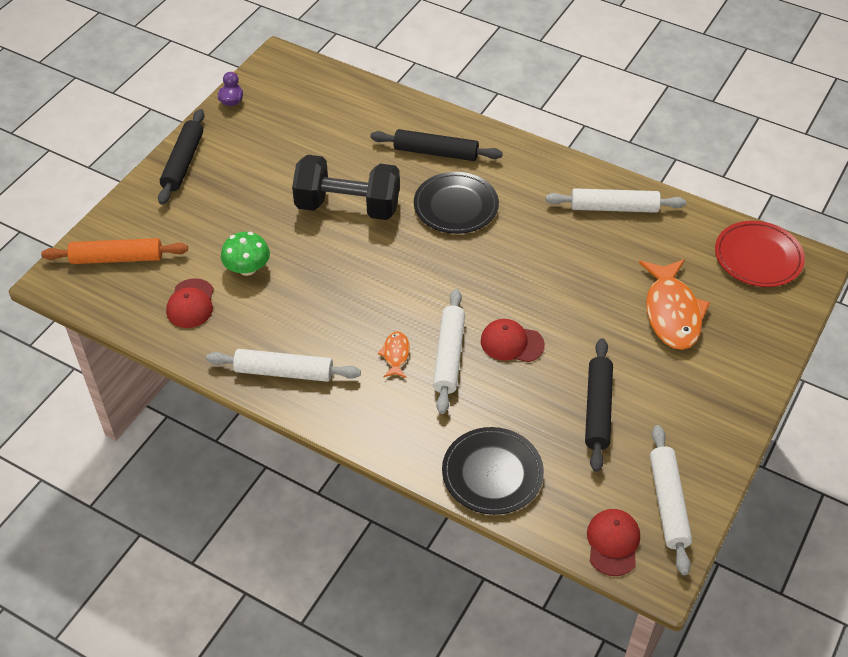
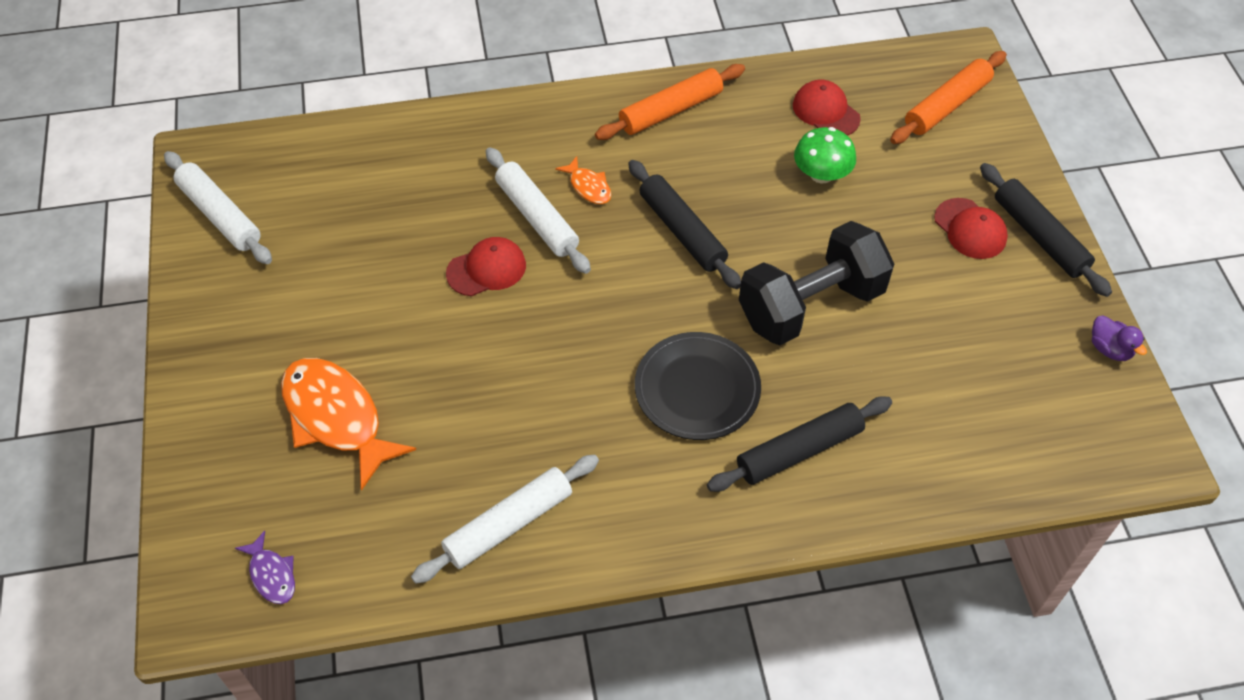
camera: 140 degrees right, 5 degrees up
white rolling pin [206,349,361,382] -> orange rolling pin [595,64,745,140]
black plate [442,427,544,515] -> none
black rolling pin [585,338,613,472] -> black rolling pin moved to [628,160,741,289]
red cap [587,509,640,576] -> red cap moved to [934,198,1008,259]
red plate [715,221,805,287] -> purple fish [235,531,295,604]

